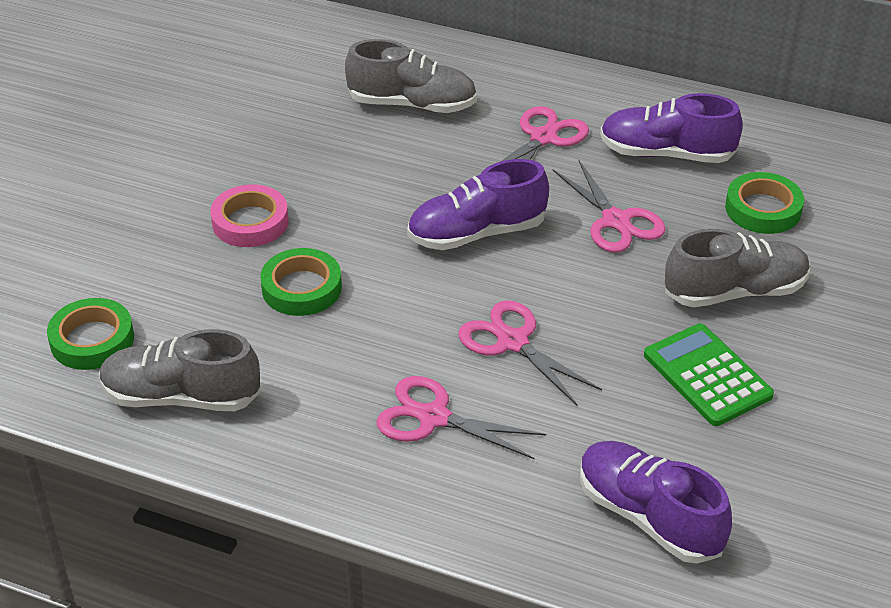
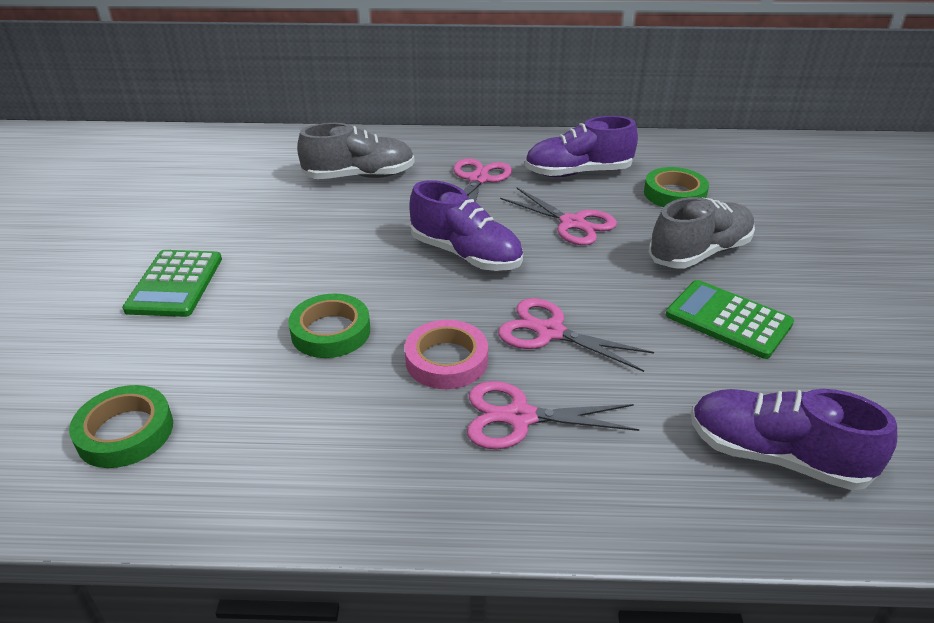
camera: 20 degrees left, 5 degrees down
grey shoe [99,329,261,411] -> none
pink tape [210,184,289,247] -> pink tape moved to [405,320,488,389]
purple shoe [407,159,549,250] -> purple shoe turned 105 degrees counterclockwise [410,180,523,271]
none -> green calculator [122,250,222,317]

